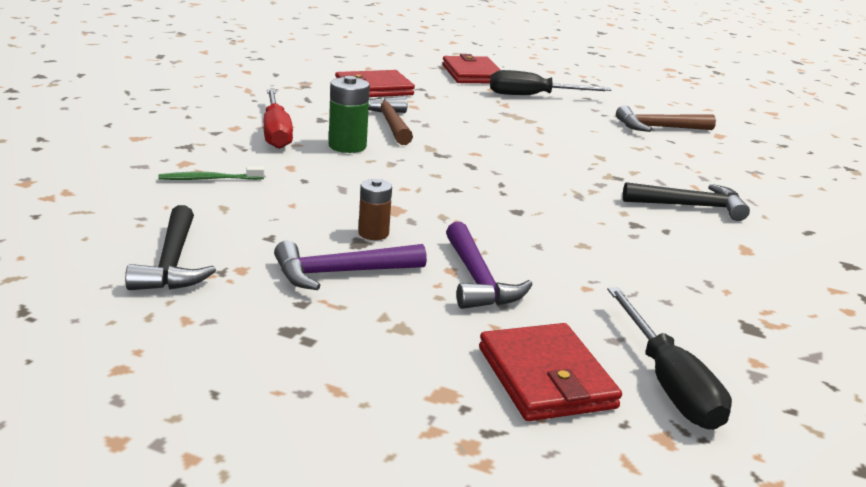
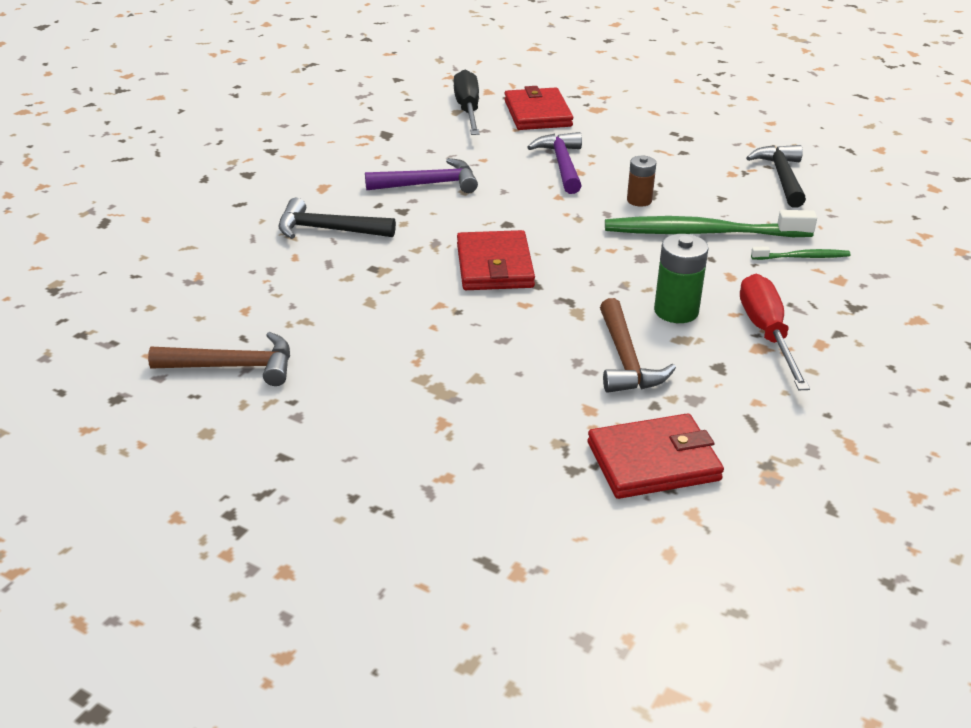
camera: 170 degrees left, 10 degrees up
purple hammer [274,241,427,290] -> purple hammer moved to [365,158,478,193]
red wallet [442,54,500,83] -> red wallet moved to [457,230,535,290]
black screwdriver [490,70,612,95] -> none
none -> green toothbrush [605,210,817,237]

